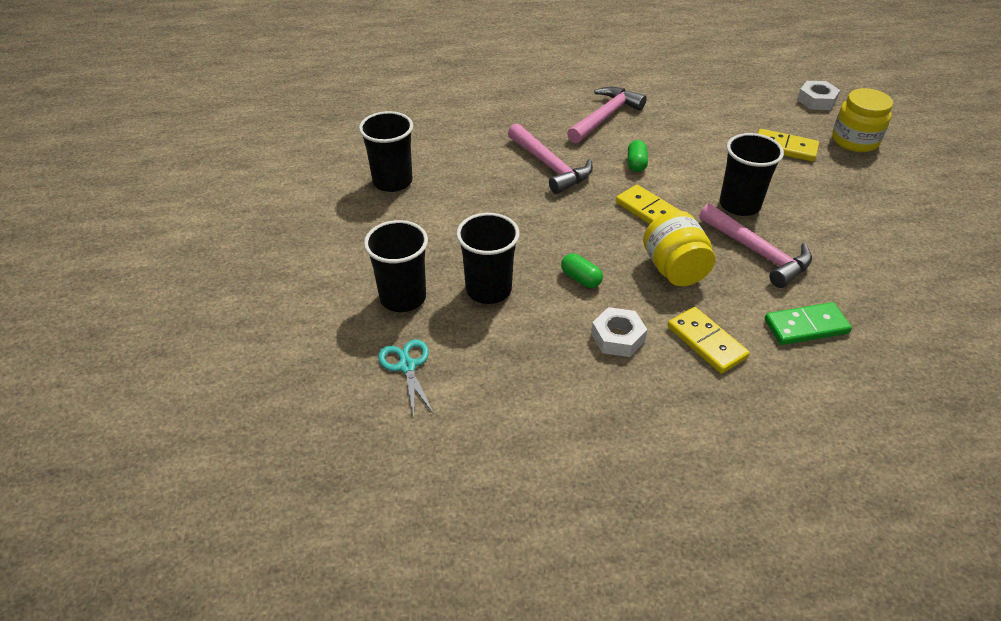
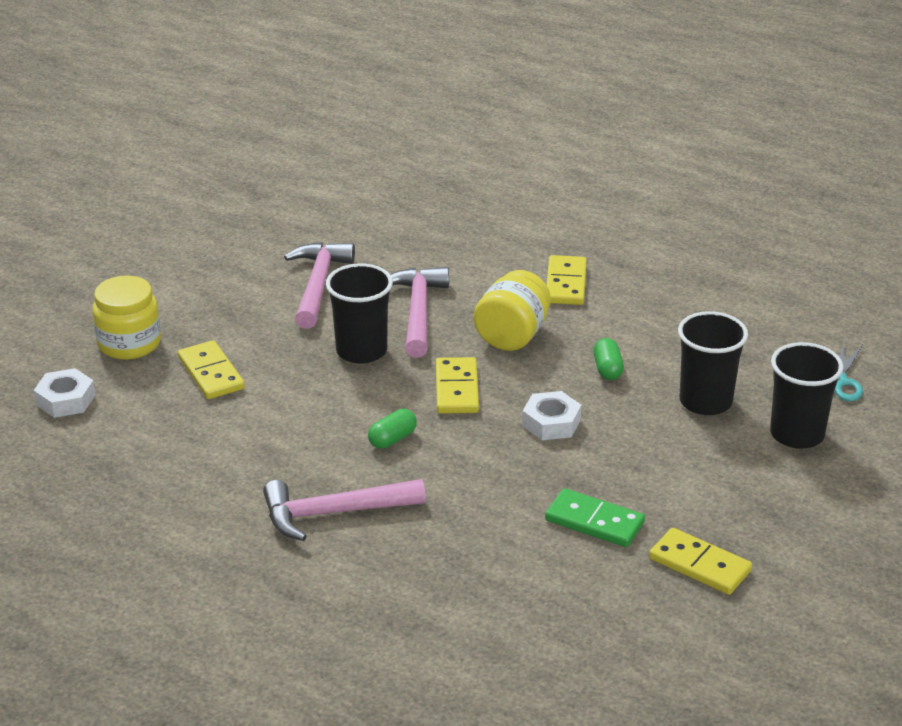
camera: 140 degrees left, 10 degrees down
black cup [359,111,413,192] -> yellow domino [649,528,752,595]
pink hammer [508,123,593,194] -> pink hammer moved to [284,242,355,329]
white nut [591,307,647,357] -> white nut moved to [522,391,582,440]
green domino [765,302,852,345] -> green domino moved to [545,488,645,547]

